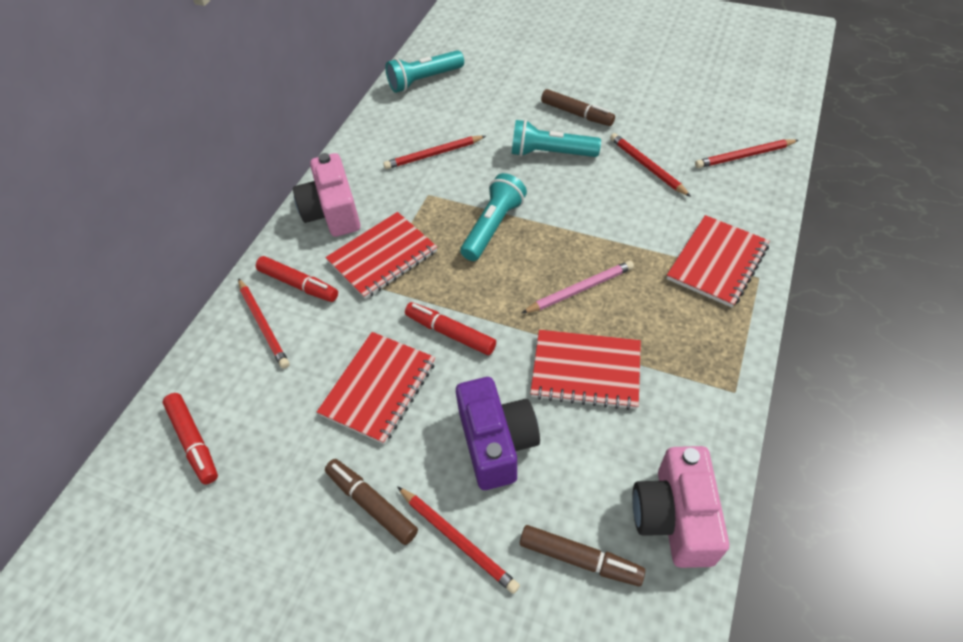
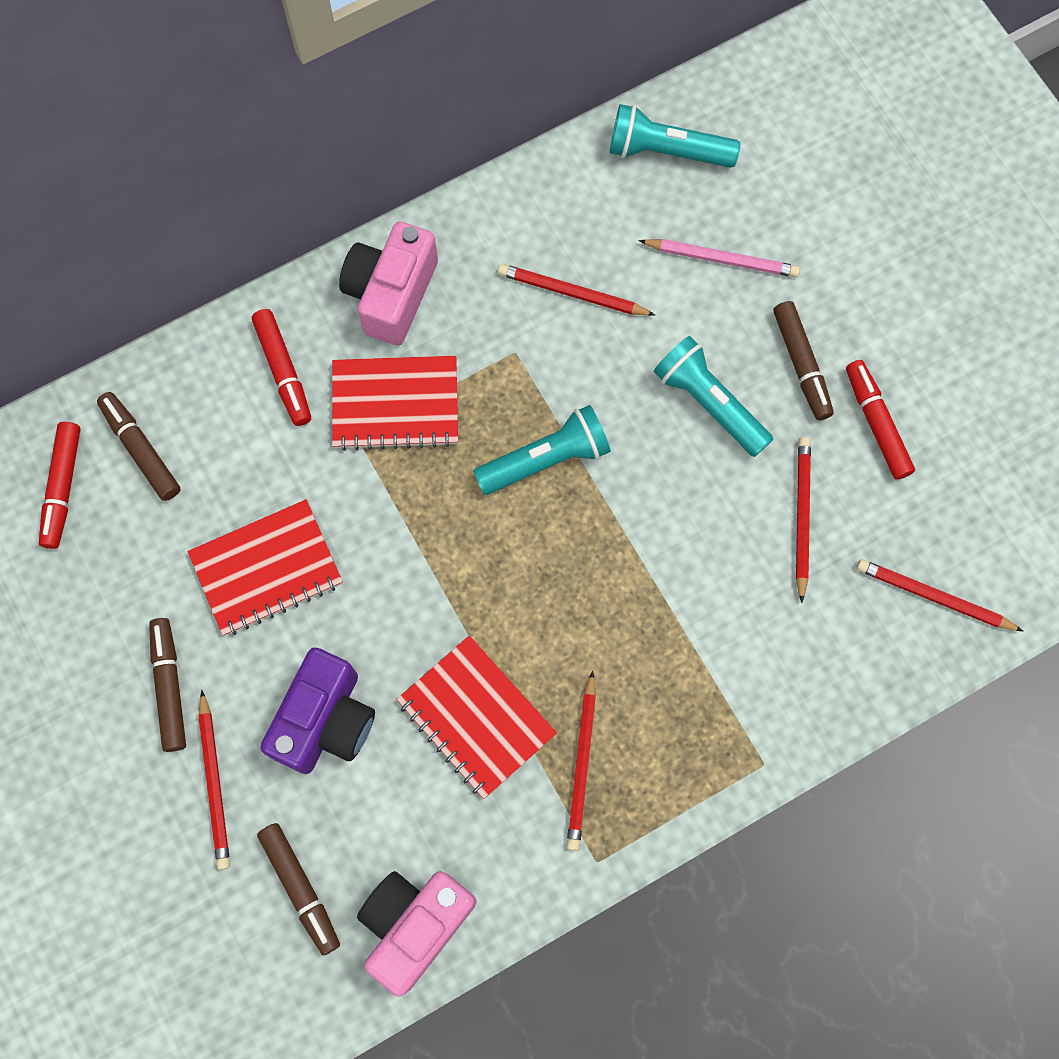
camera: 35 degrees right, 20 degrees up
red pencil [238,278,289,369] -> red pencil moved to [566,671,596,851]
red marker [405,302,496,355] -> red marker moved to [846,360,915,480]
pink pencil [522,261,634,313] -> pink pencil moved to [639,239,800,278]
red notebook [667,215,770,307] -> none
none -> brown marker [97,392,181,501]

